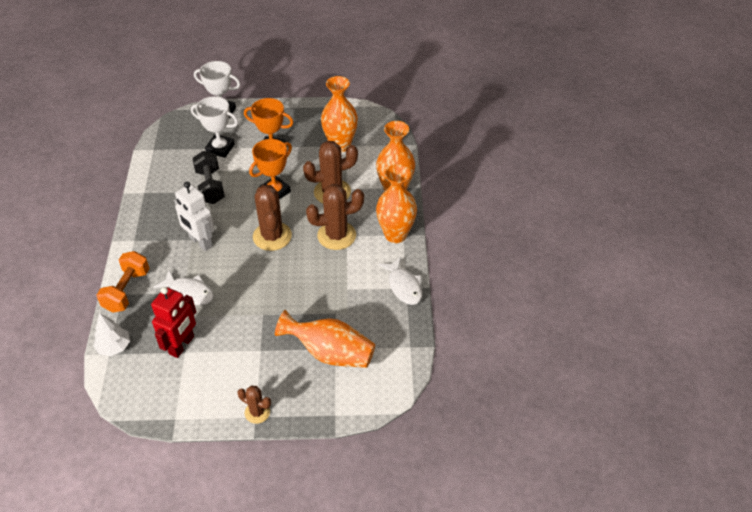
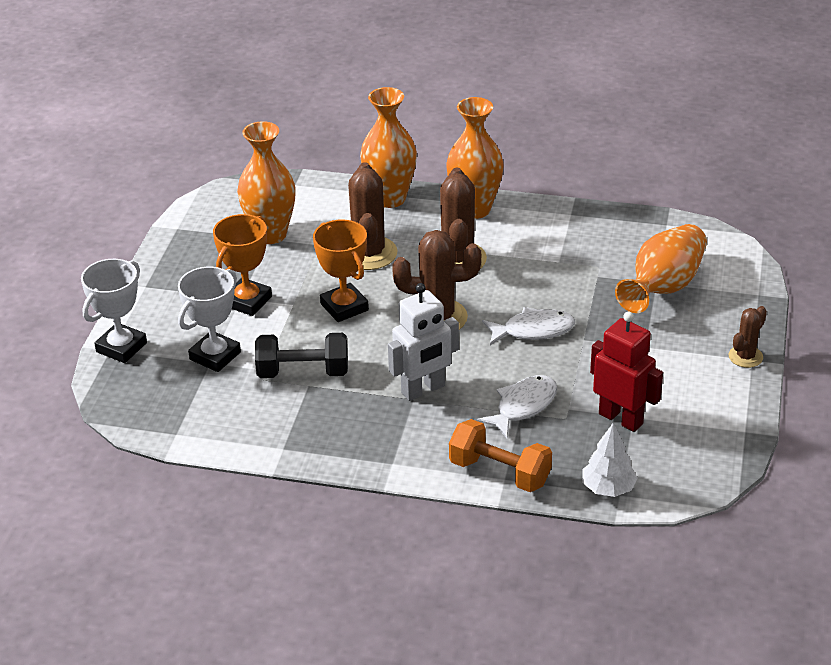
camera: 75 degrees left, 10 degrees down
white fish [378,257,422,305] -> white fish moved to [482,307,575,345]

